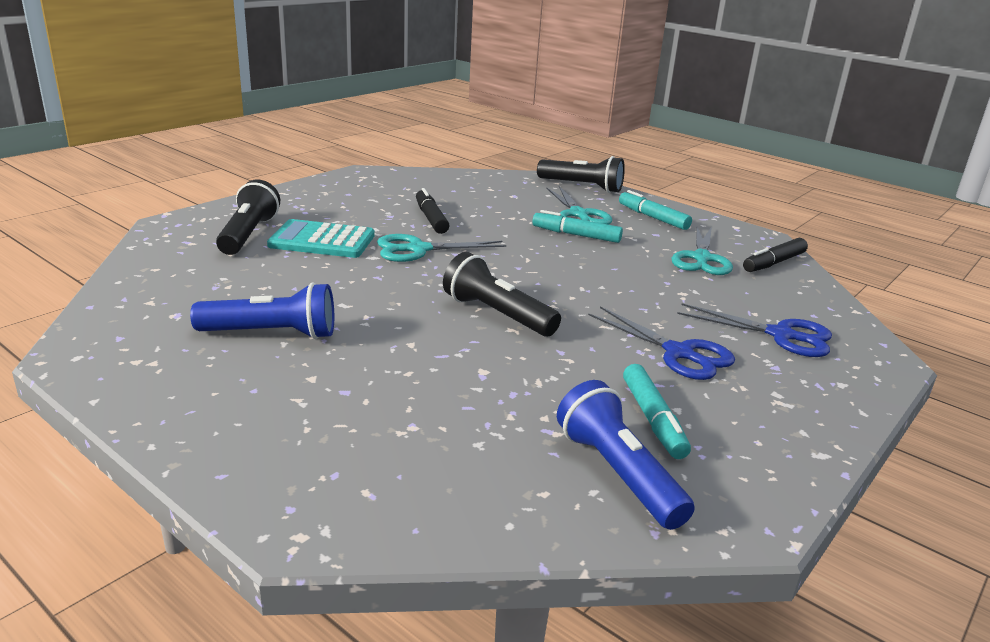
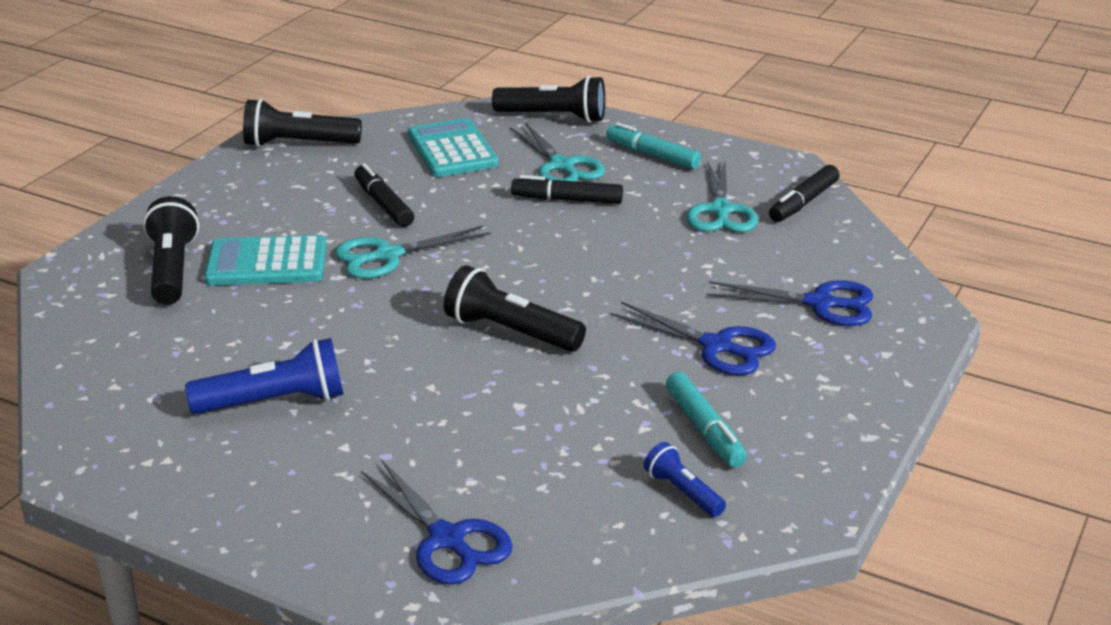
camera: 10 degrees left, 5 degrees up
turquoise marker [532,210,623,243] -> black marker [511,175,623,204]
blue flashlight [557,380,695,530] -> blue flashlight [644,442,726,517], size x0.57
none -> black flashlight [243,99,362,147]
none -> blue scissors [361,459,513,585]
none -> turquoise calculator [408,118,499,177]

